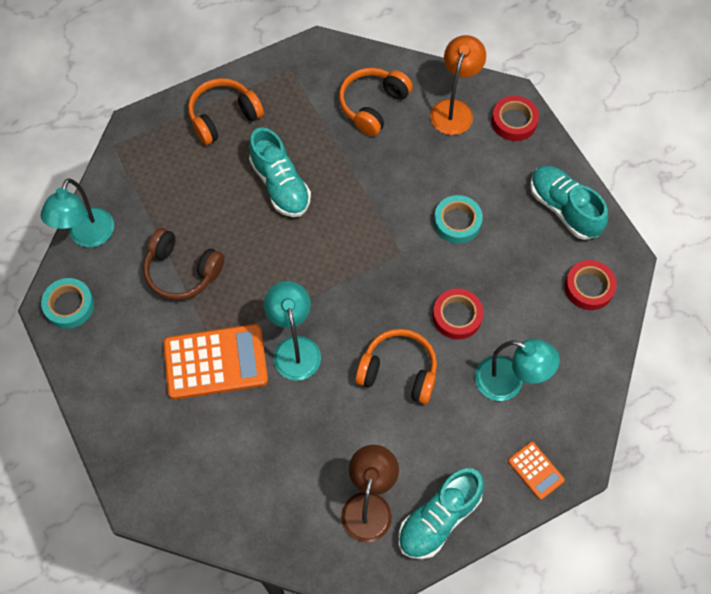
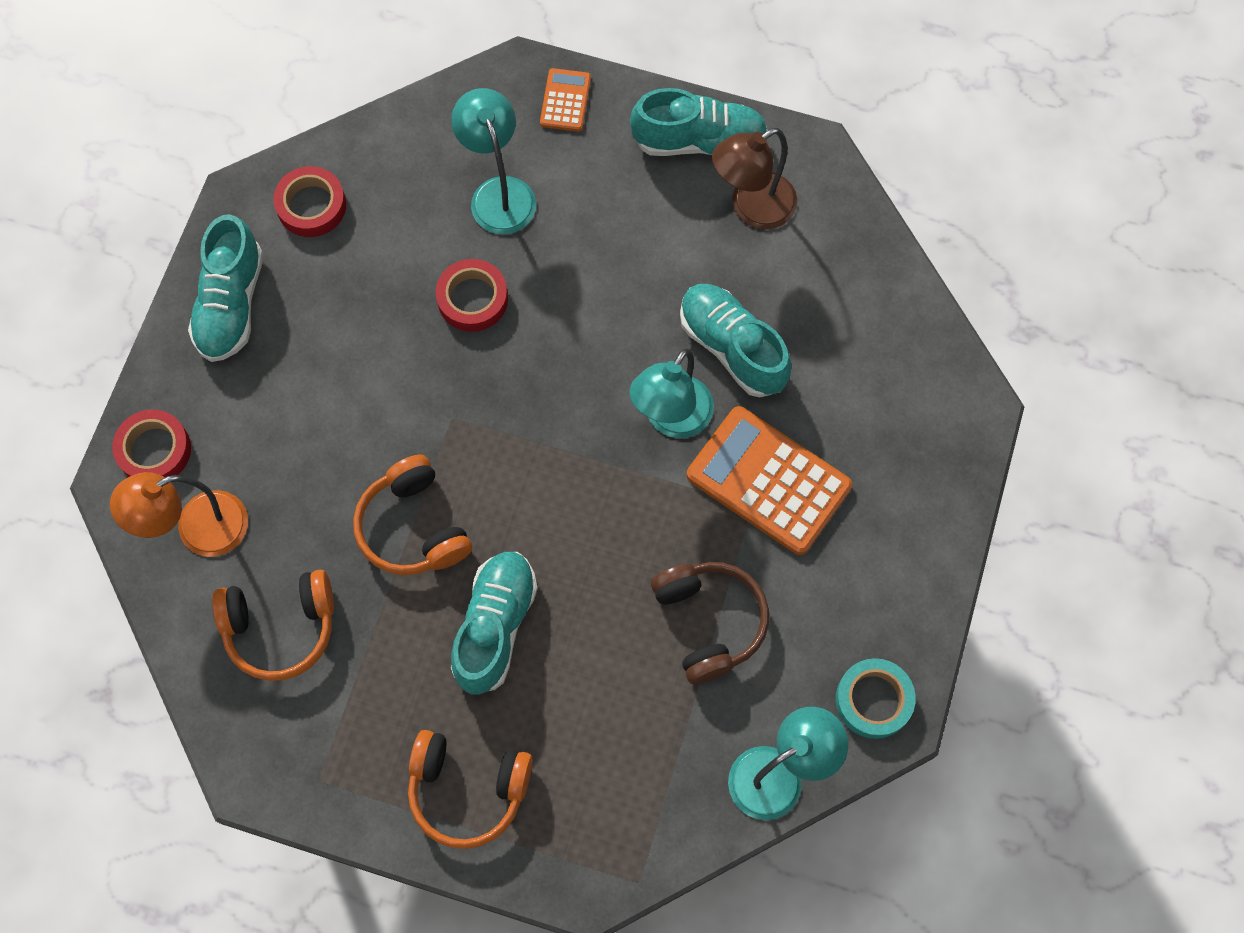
camera: 135 degrees left, 5 degrees up
orange headphones [355,329,437,404] -> orange headphones moved to [353,455,472,575]
turquoise tape [434,195,483,244] -> none
none -> turquoise shoe [680,284,792,397]

